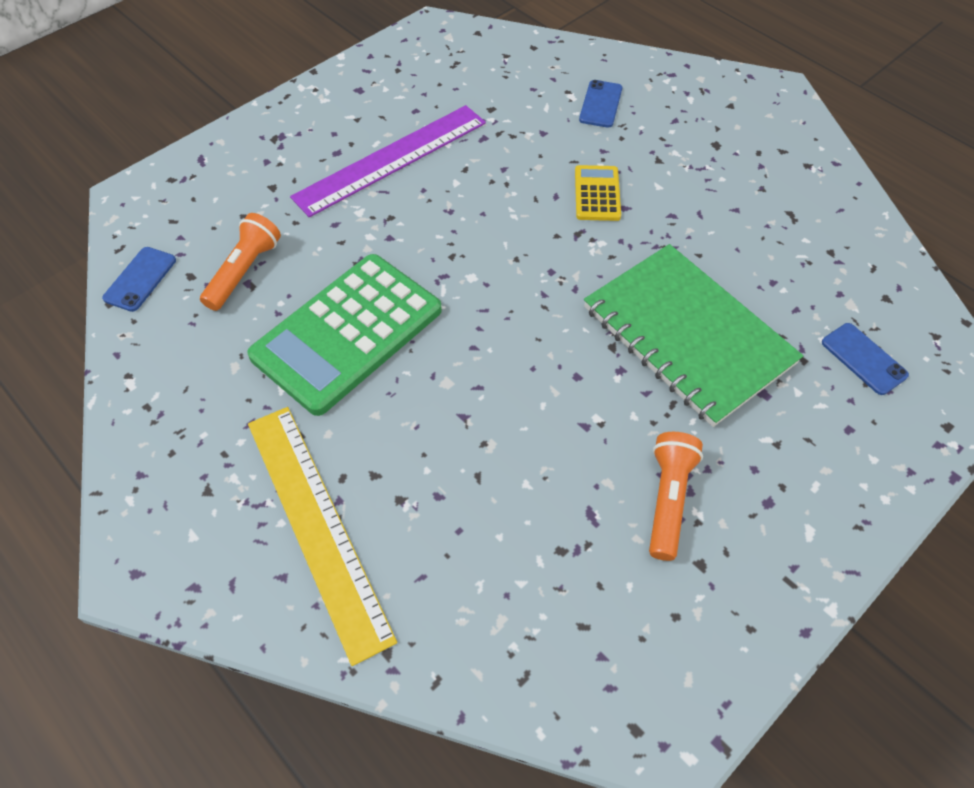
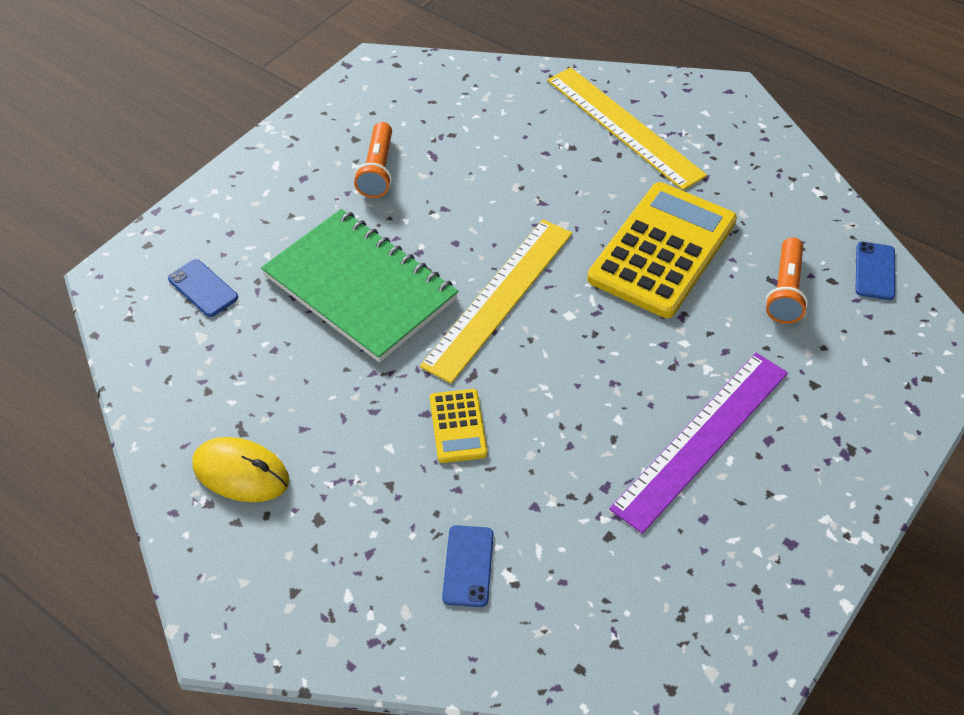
camera: 170 degrees right, 5 degrees down
green calculator [247,254,442,416] -> yellow calculator [587,182,737,318]
none -> yellow mouse [192,437,289,502]
none -> yellow ruler [420,219,572,384]

